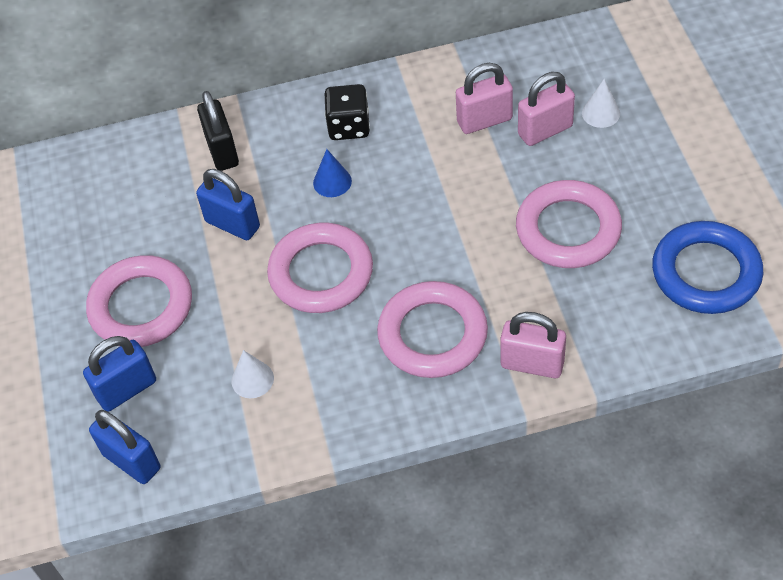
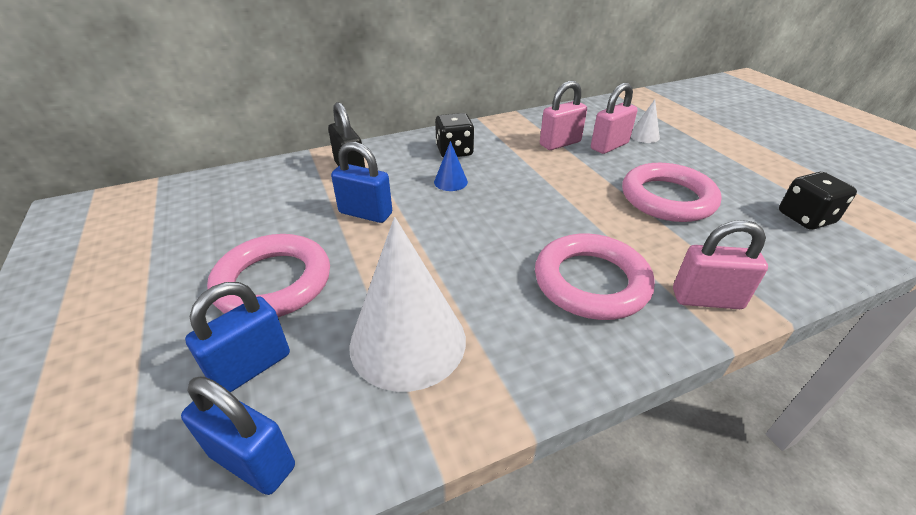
camera: 15 degrees left, 15 degrees down
white cone [232,350,274,398] -> white cone [349,217,466,392], size x2.30
pink ring [267,223,373,313] -> none
blue ring [652,221,763,314] -> black dice [779,172,857,230]

